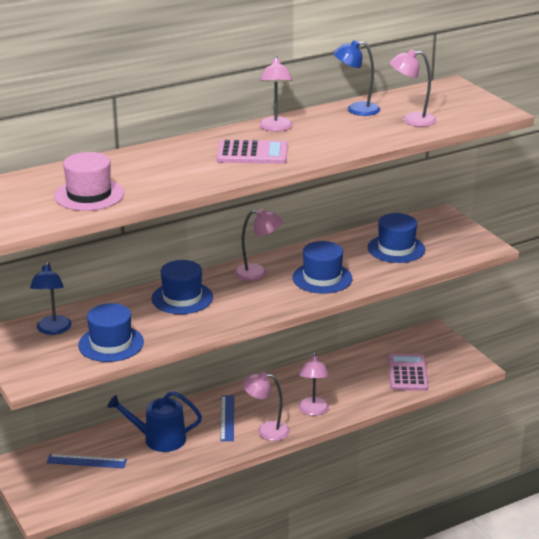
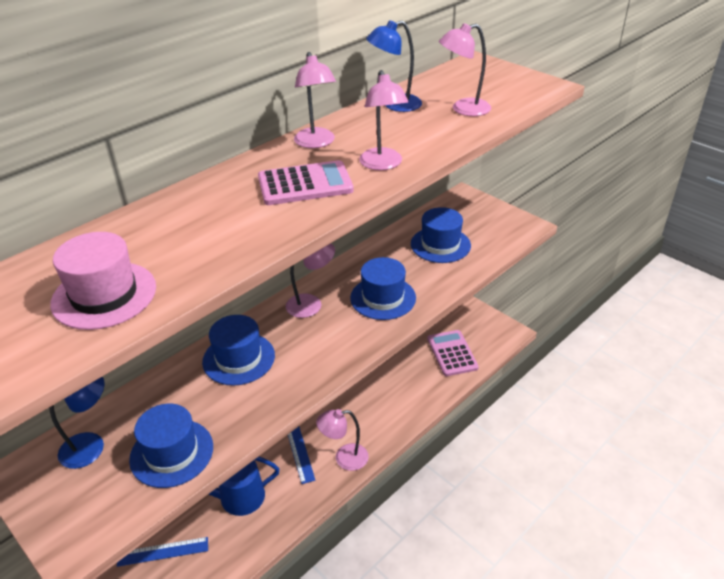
camera: 15 degrees left, 10 degrees up
blue lamp [30,261,72,335] -> blue lamp turned 105 degrees counterclockwise [49,377,104,469]
pink lamp [298,352,329,416] -> pink lamp moved to [359,70,409,170]

